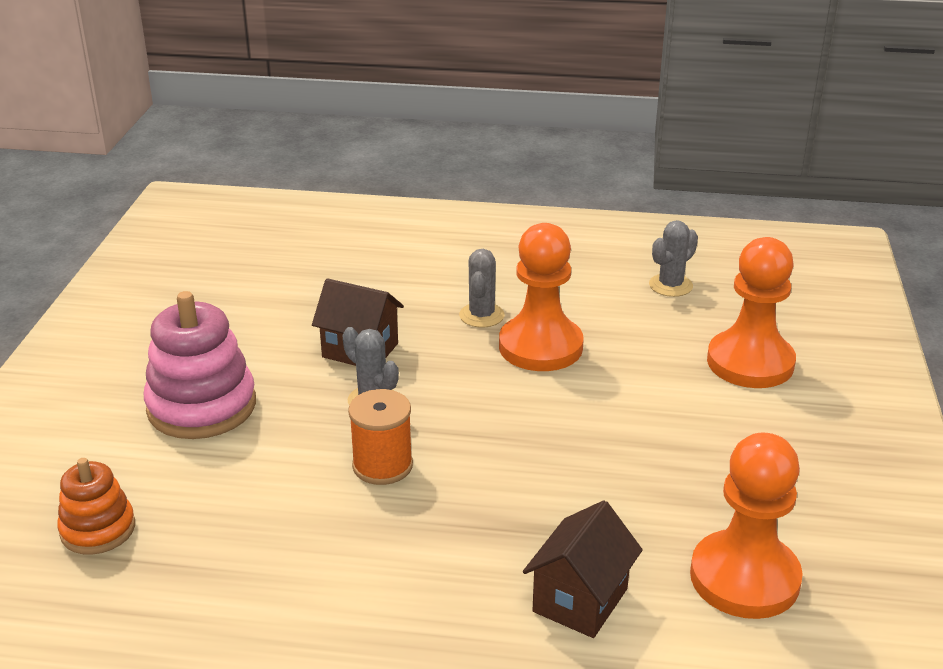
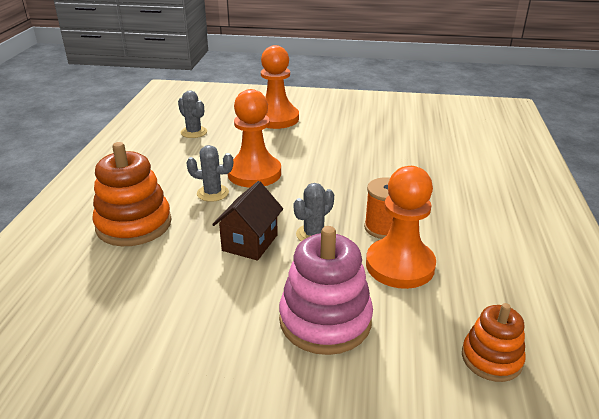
camera: 90 degrees left, 0 degrees up
brown house [523,500,643,638] -> none
orange pawn [690,433,803,619] -> orange pawn moved to [366,166,436,289]
none -> orange stacking toy [92,142,171,246]

